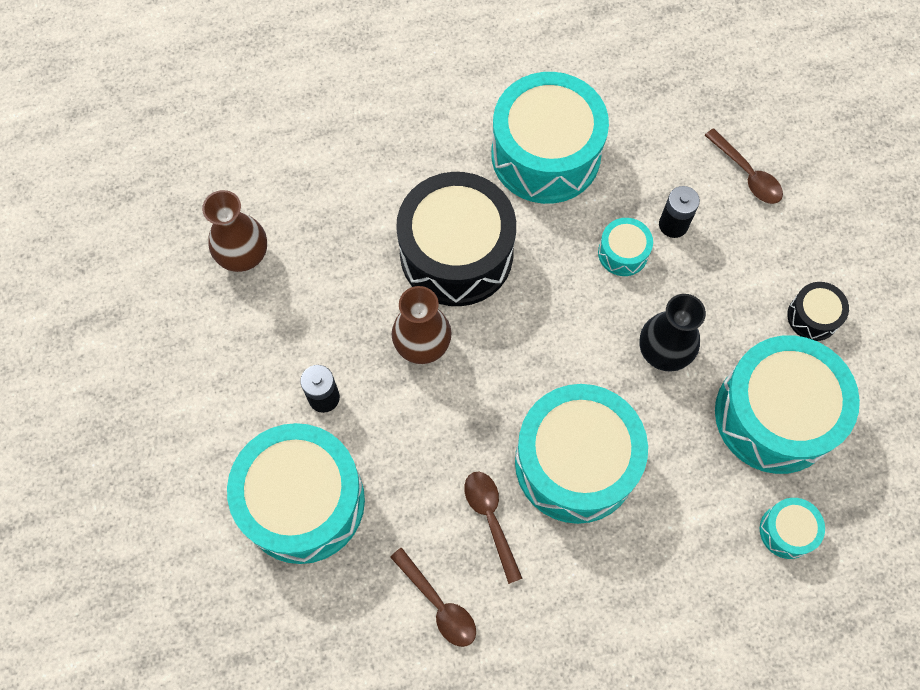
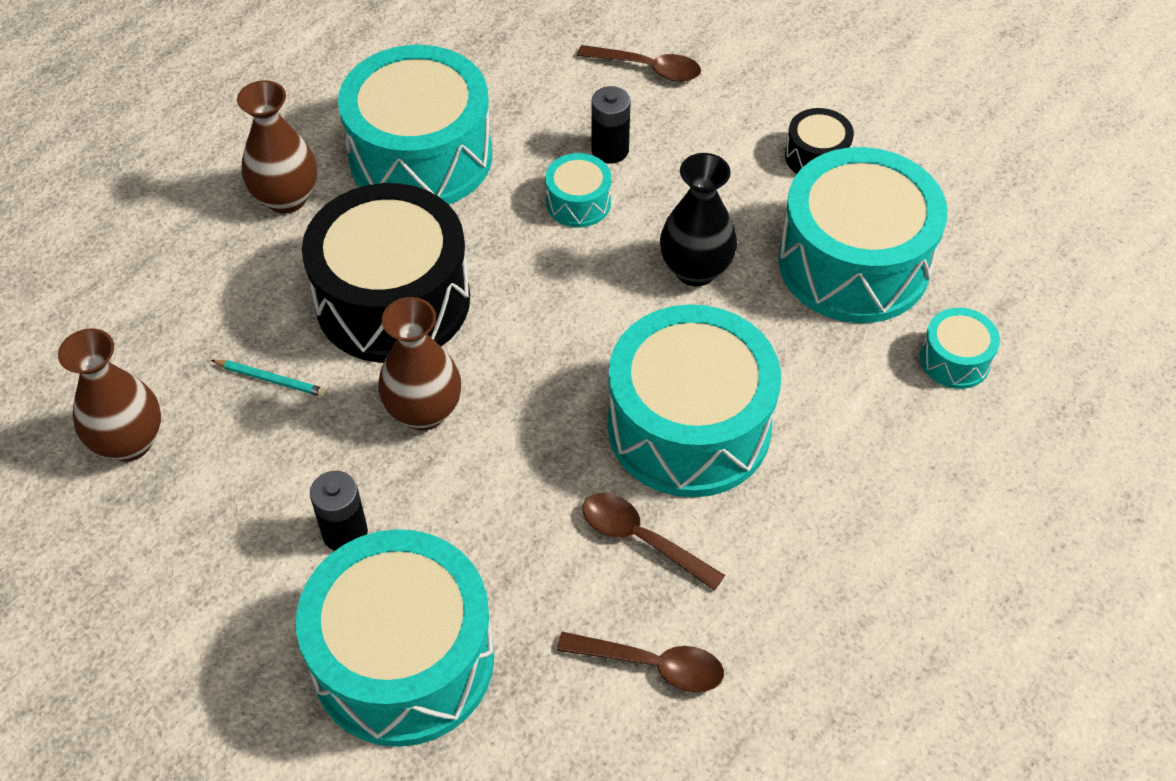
camera: 35 degrees left, 15 degrees down
none -> turquoise pencil [211,360,327,397]
none -> brown vase [237,80,317,214]

